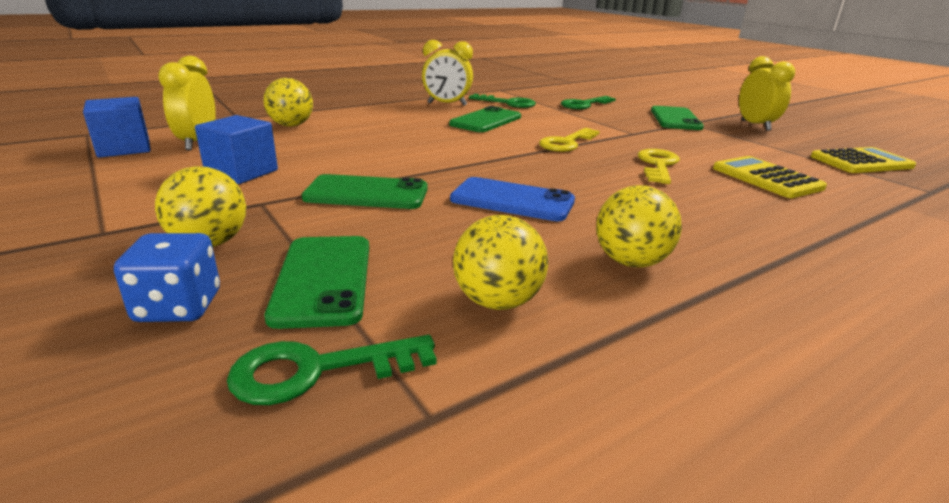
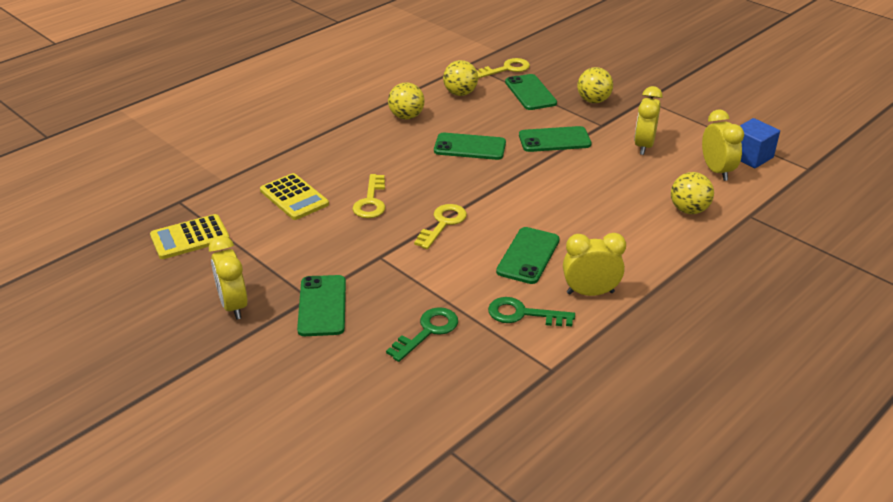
camera: 170 degrees right, 10 degrees up
blue dice [114,233,220,322] -> none
blue cube [195,115,278,184] -> yellow clock [634,86,663,155]
green key [227,335,436,405] -> yellow key [477,58,530,78]
blue phone [450,177,575,221] -> green phone [434,133,506,160]

